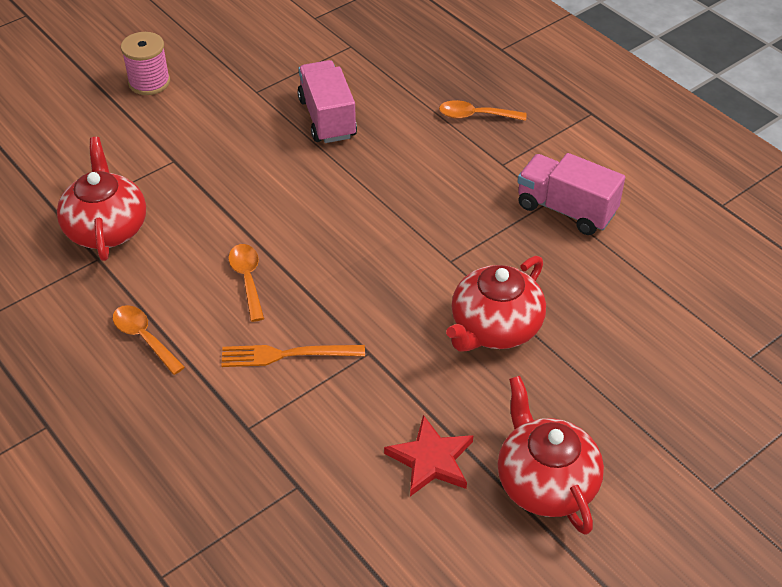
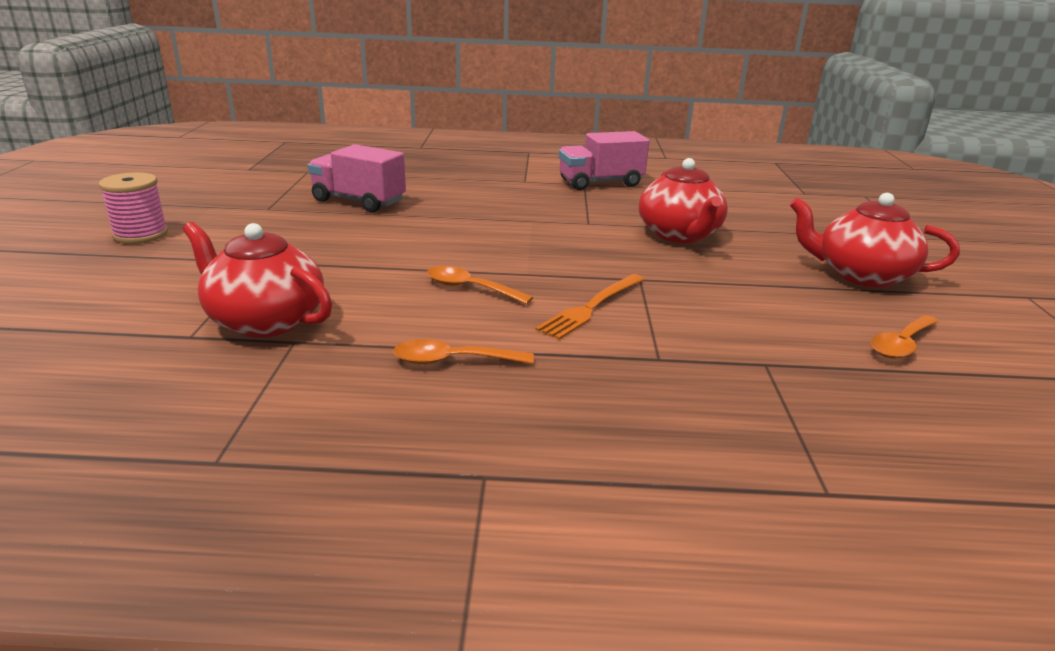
camera: 50 degrees left, 20 degrees down
red star [384,415,473,496] -> none
orange spoon [439,100,527,121] -> orange spoon moved to [871,315,939,359]

